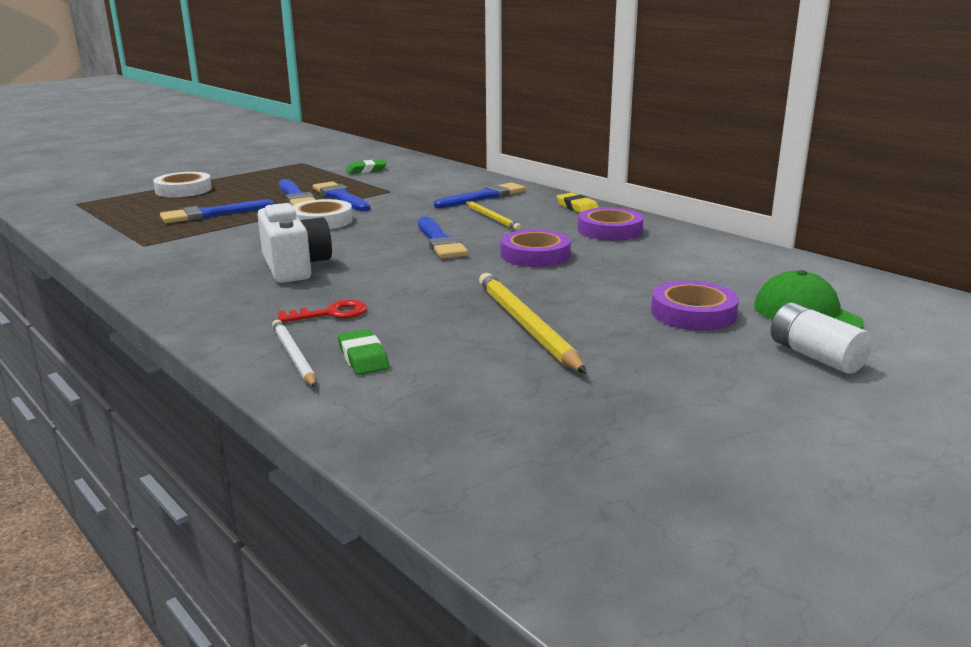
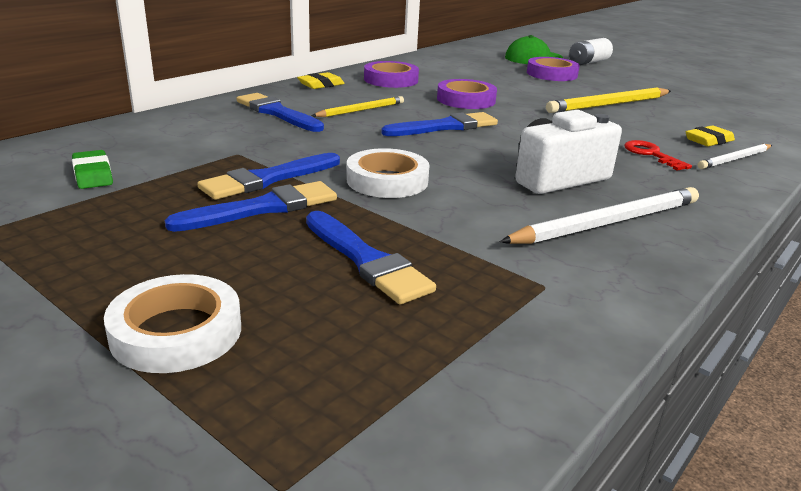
camera: 100 degrees left, 5 degrees up
green eraser [338,329,389,375] -> yellow eraser [686,125,735,146]
none -> white pencil [500,187,699,244]

